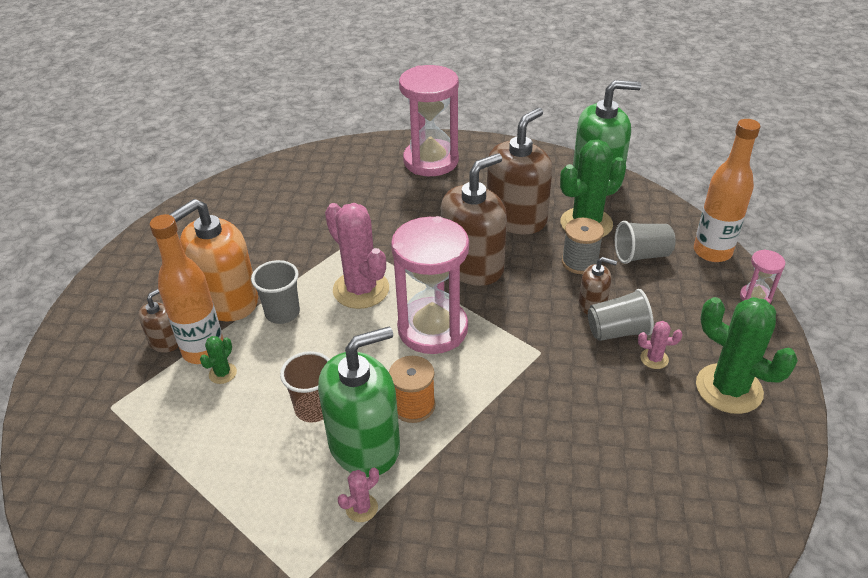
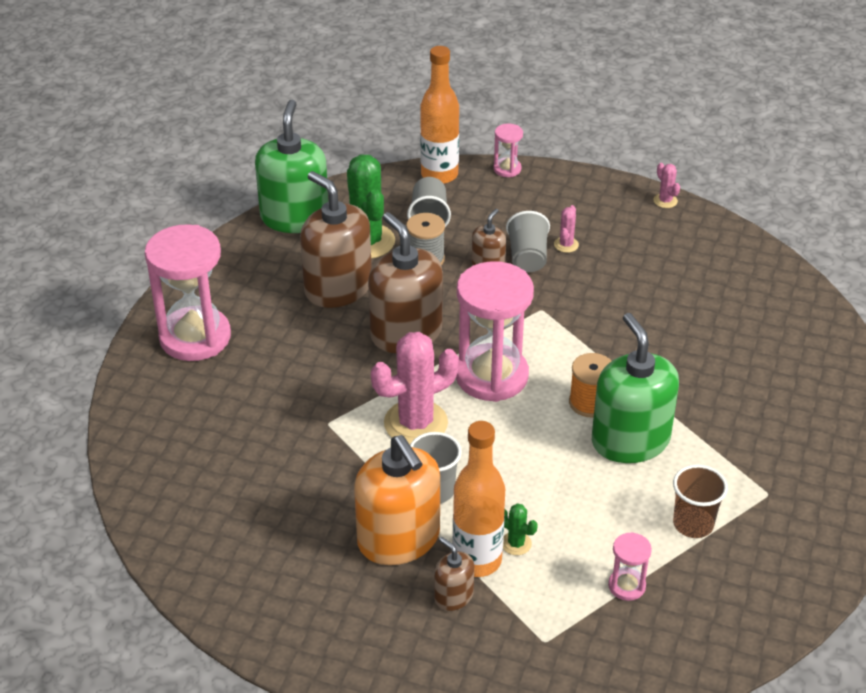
camera: 80 degrees left, 0 degrees up
brown cup [280,351,330,423] -> brown cup moved to [673,465,728,538]
pink cactus [338,468,379,522] -> pink cactus moved to [654,163,680,208]
green cactus [696,297,798,414] -> none
none -> pink hourglass [608,532,652,601]

